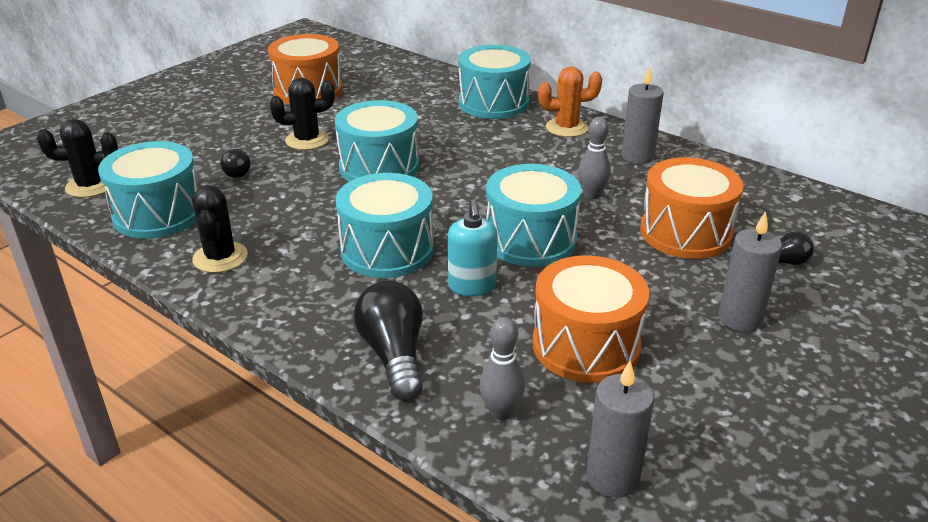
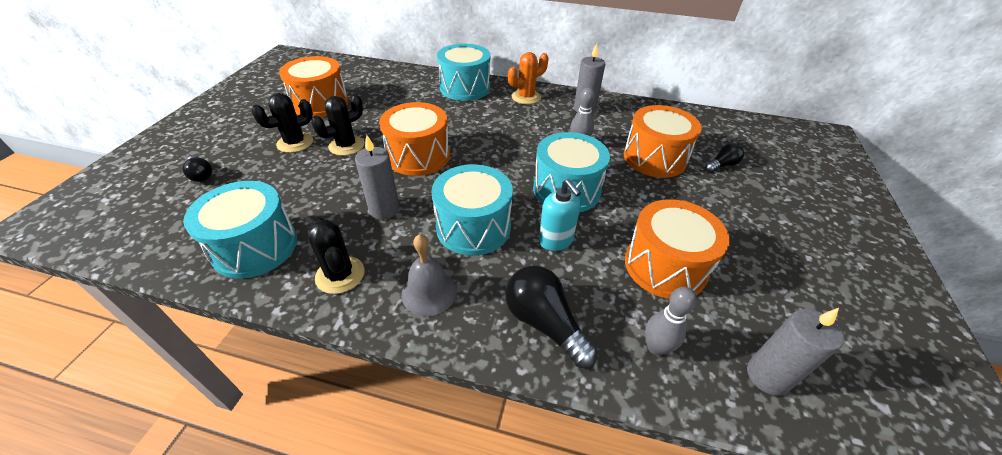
camera: 25 degrees left, 10 degrees up
black cactus [37,119,118,198] -> black cactus moved to [251,93,313,153]
black light bulb [221,148,250,178] -> black light bulb moved to [182,155,212,182]
turquoise drum [335,100,419,182] -> orange drum [379,102,450,176]
grey candle [718,211,782,332] -> grey candle moved to [355,135,400,220]
none -> grey bell [401,234,457,316]

